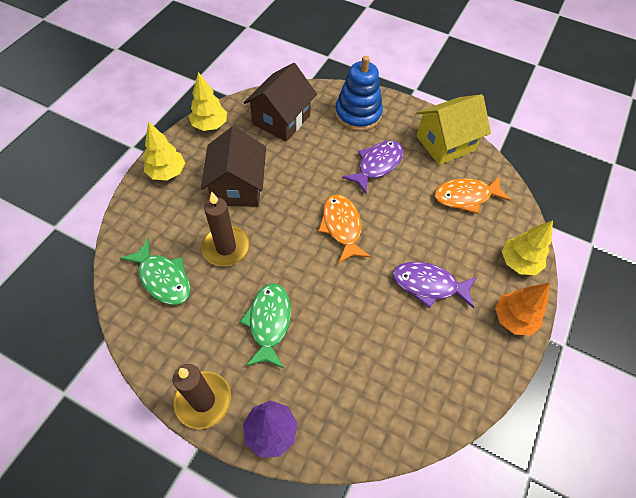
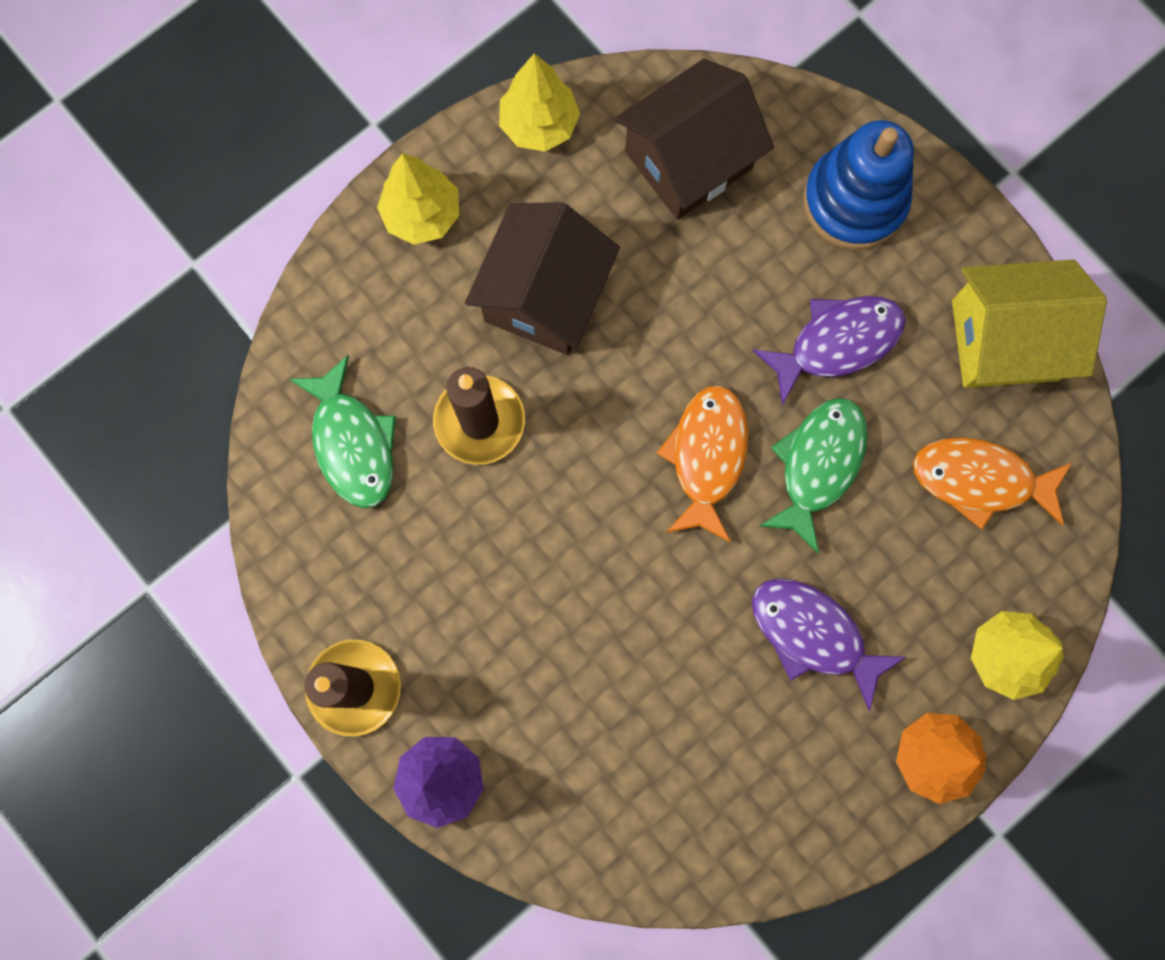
camera: 25 degrees right, 20 degrees up
green fish [240,283,291,369] -> green fish moved to [759,398,868,553]

